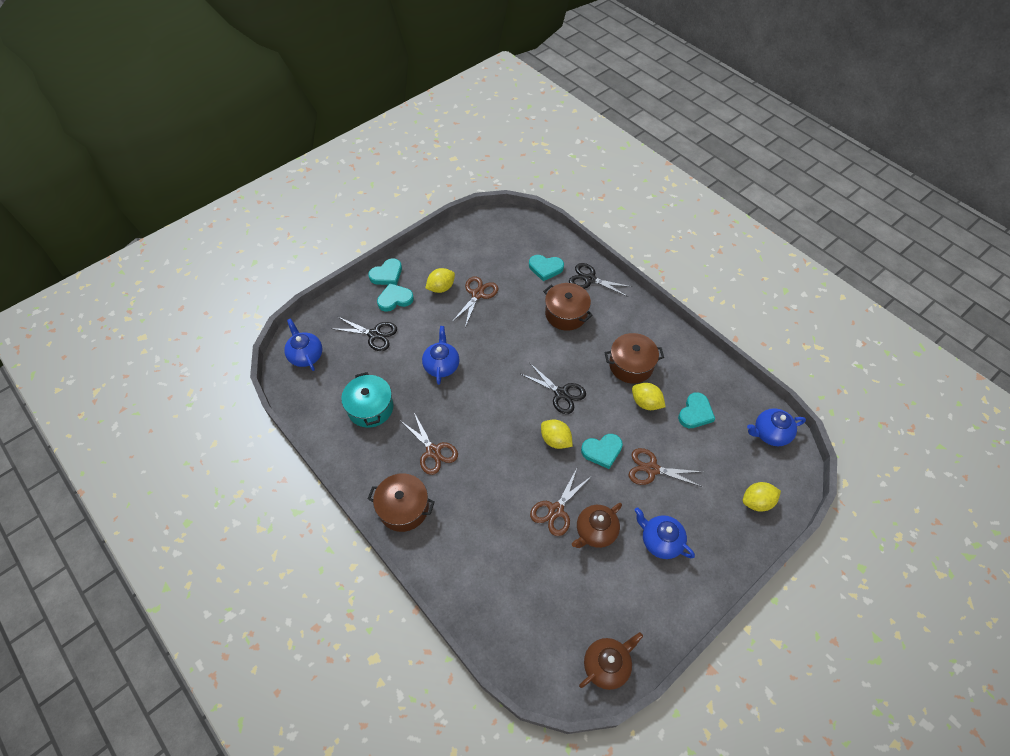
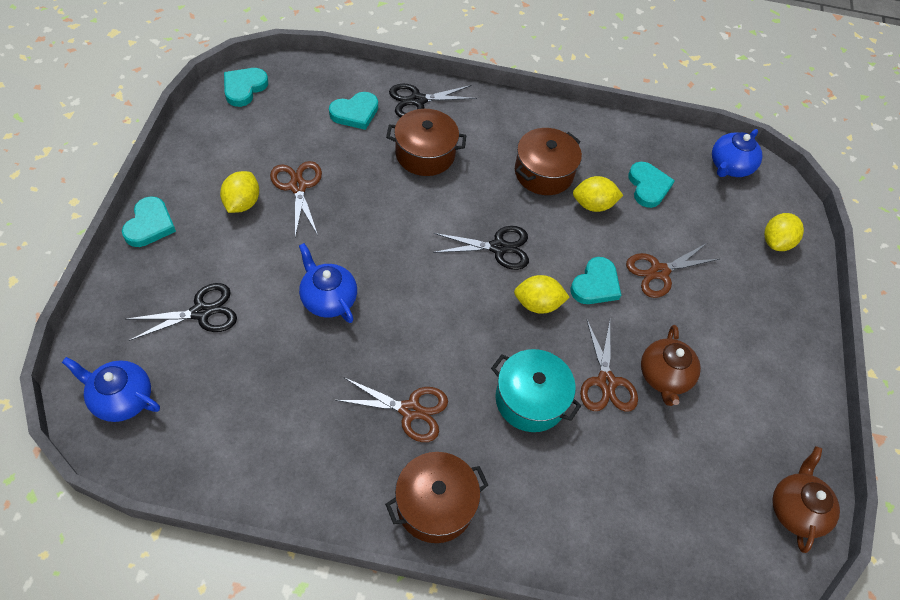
camera: 45 degrees left, 0 degrees up
turquoise pot [341,372,393,428] -> turquoise pot moved to [491,349,581,432]
turquoise heart [377,283,414,312] -> turquoise heart moved to [224,68,268,107]
blue teapot [634,507,695,559] -> none

